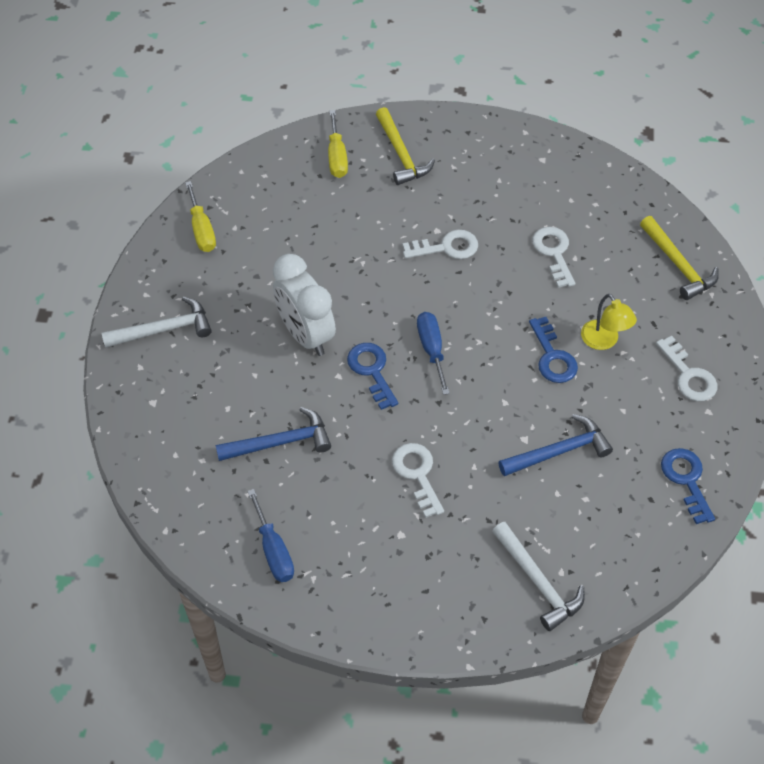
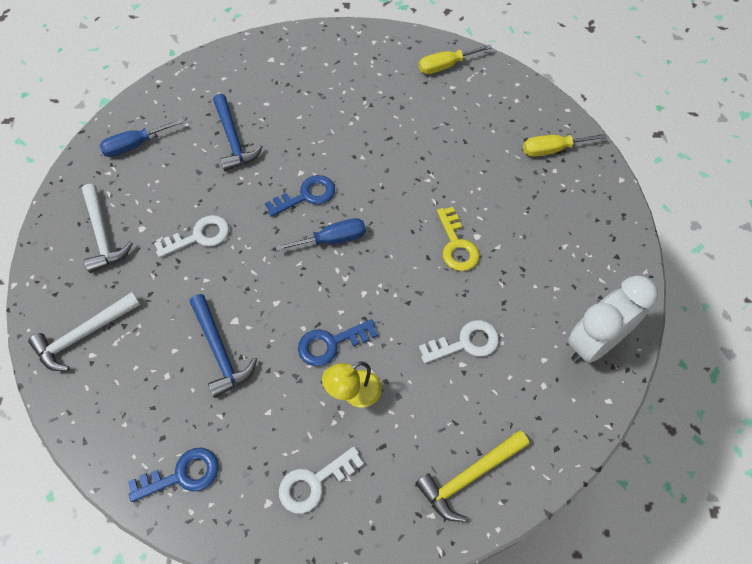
camera: 85 degrees right, 5 degrees up
white hammer [101,297,212,348] -> white hammer moved to [82,184,133,273]
white clock [273,254,336,356] -> white clock moved to [568,275,658,363]
yellow hammer [376,107,435,185] -> none
white key [403,230,478,259] -> yellow key [437,207,479,271]

